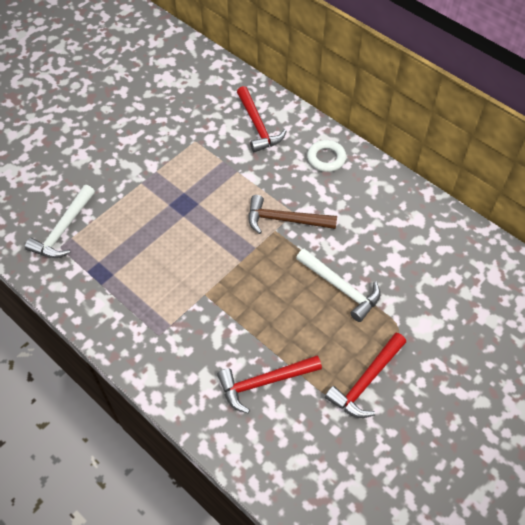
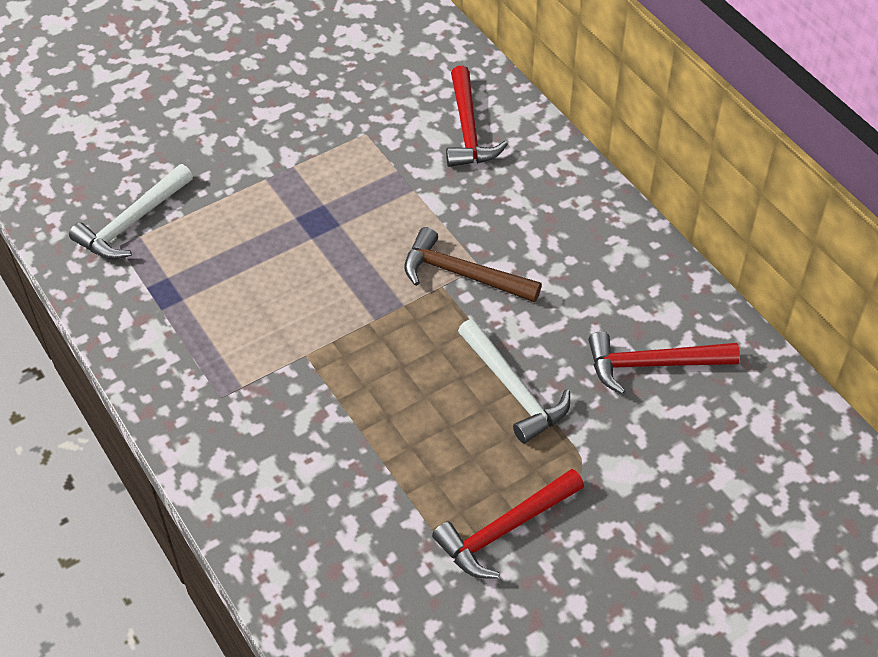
camera: 15 degrees right, 5 degrees down
red hammer [217,355,322,413] -> red hammer moved to [588,331,740,395]
white ring [307,140,346,172] -> none

